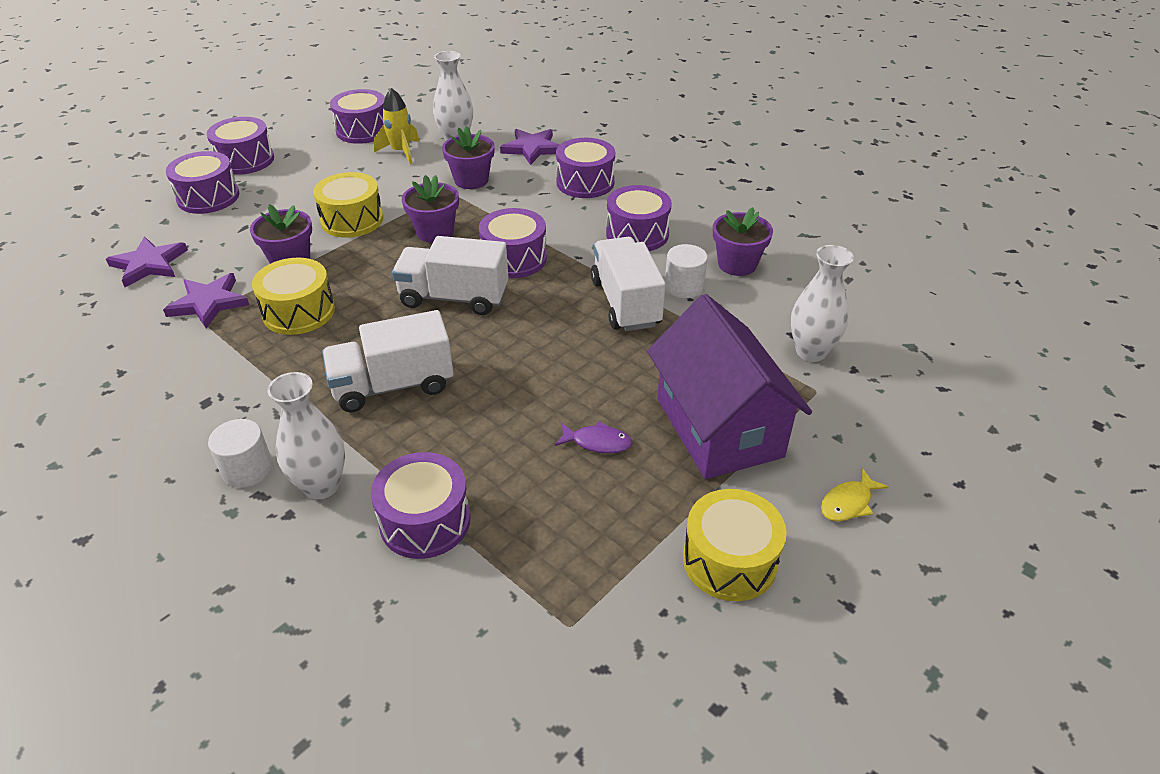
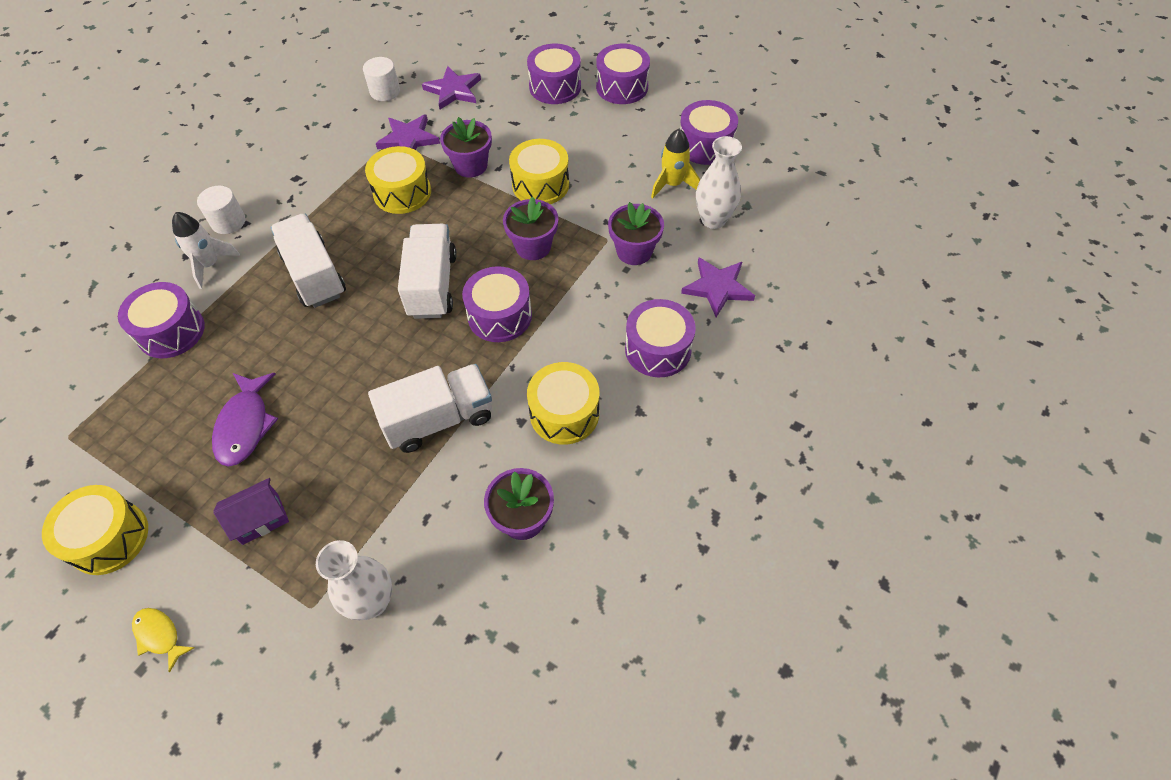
camera: 80 degrees right, 15 degrees up
white vase [267,372,345,499] -> white rocket [172,212,240,289]
purple fish [555,421,632,454] -> purple fish [212,373,278,467], size x1.68
purple drum [606,185,672,251] -> yellow drum [527,362,599,444]
purple house [647,294,812,479] -> purple house [213,478,289,545], size x0.45
white cylinder [665,244,708,298] -> white cylinder moved to [363,57,400,101]

